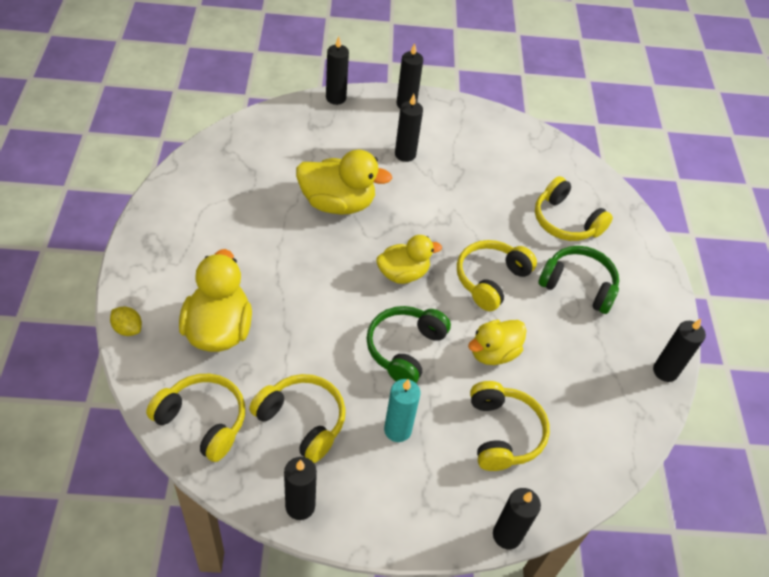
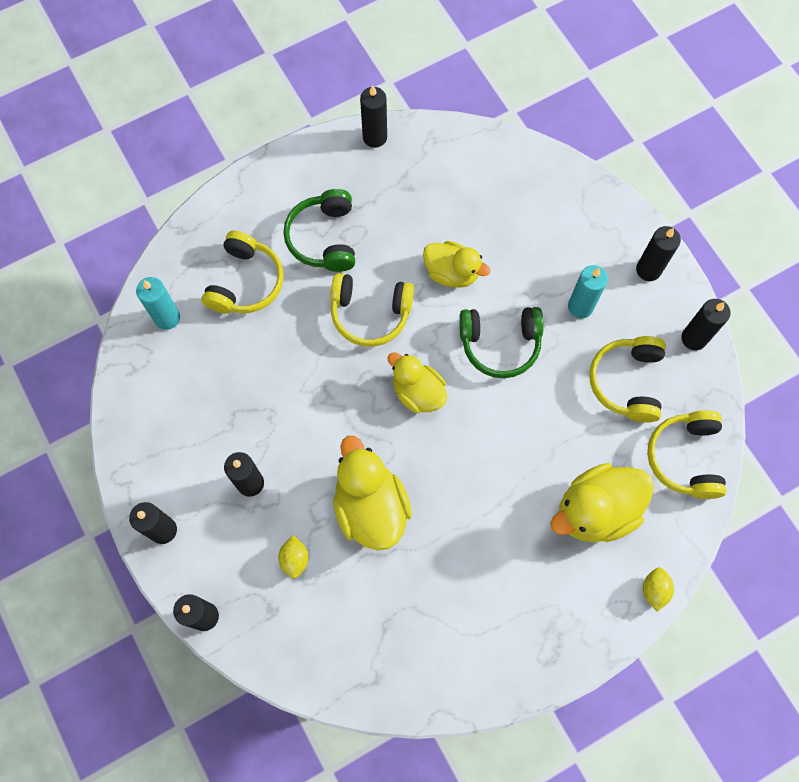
camera: 115 degrees left, 20 degrees up
yellow headphones [470,381,550,471] -> none
black candle [493,488,541,549] -> black candle moved to [636,226,681,281]
none -> turquoise candle [136,277,180,330]
none -> yellow lemon [278,535,309,579]

